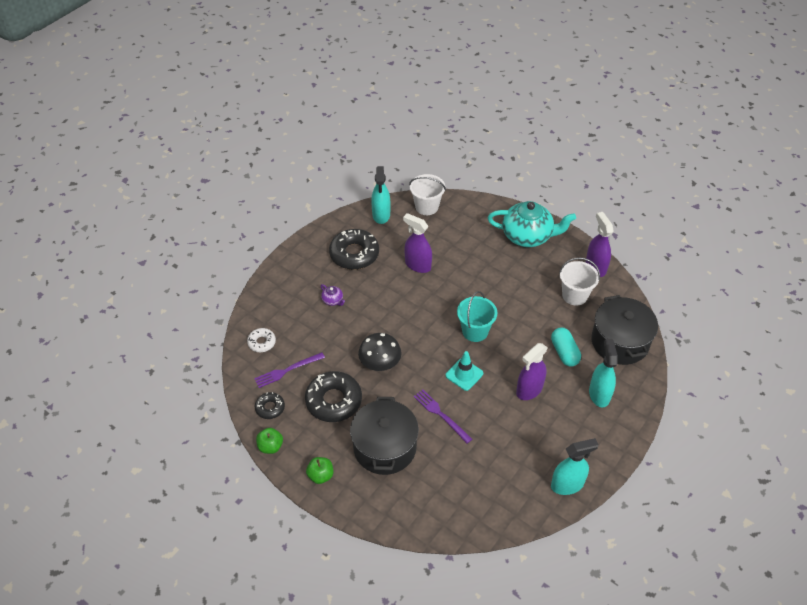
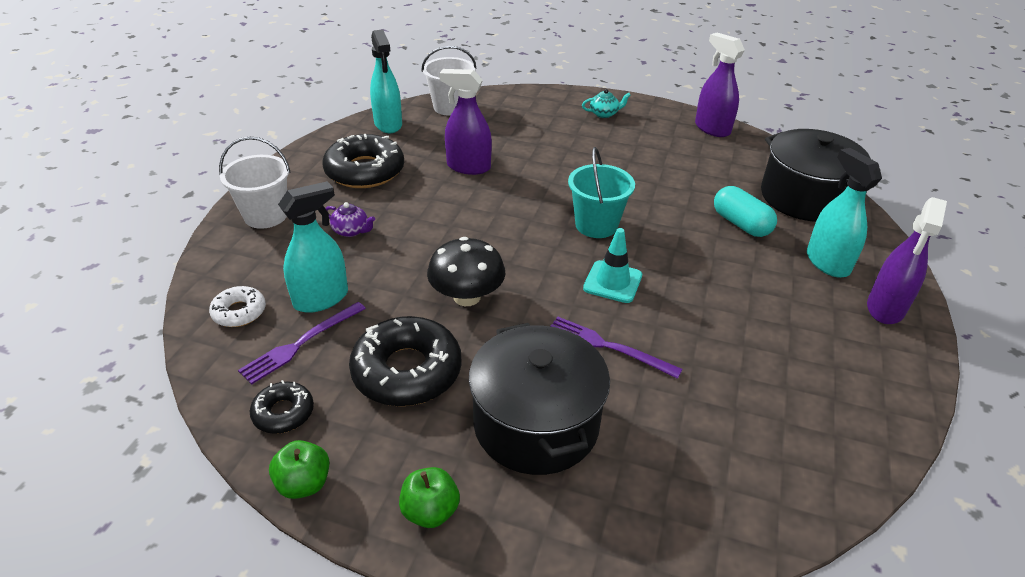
camera: 20 degrees left, 10 degrees down
turquoise teapot [488,201,576,247] -> turquoise teapot [582,89,631,118], size x0.40
purple spray bottle [516,343,548,400] -> purple spray bottle moved to [867,197,947,324]
turquoise spray bottle [551,438,598,495] -> turquoise spray bottle moved to [278,181,348,313]
white bucket [559,258,600,306] -> white bucket moved to [219,136,291,229]

